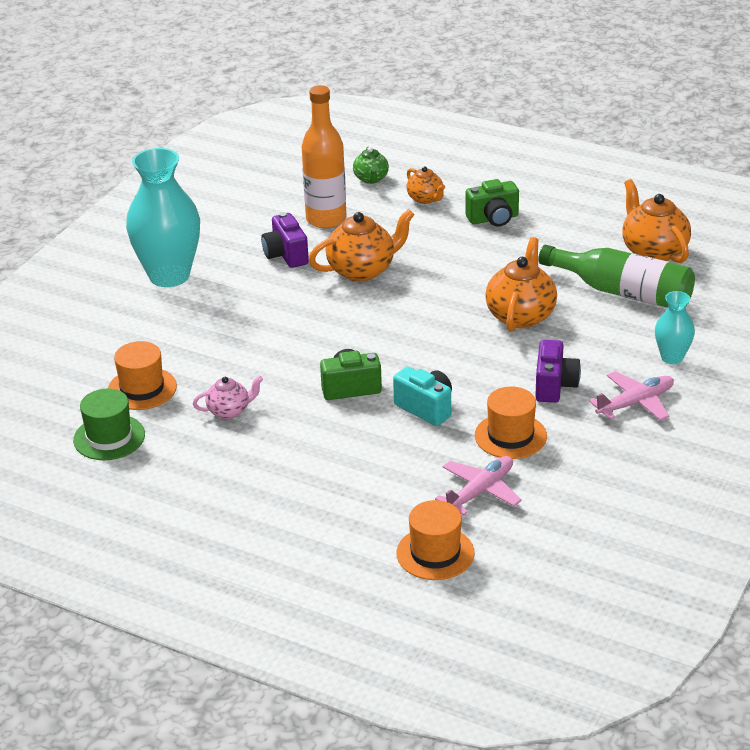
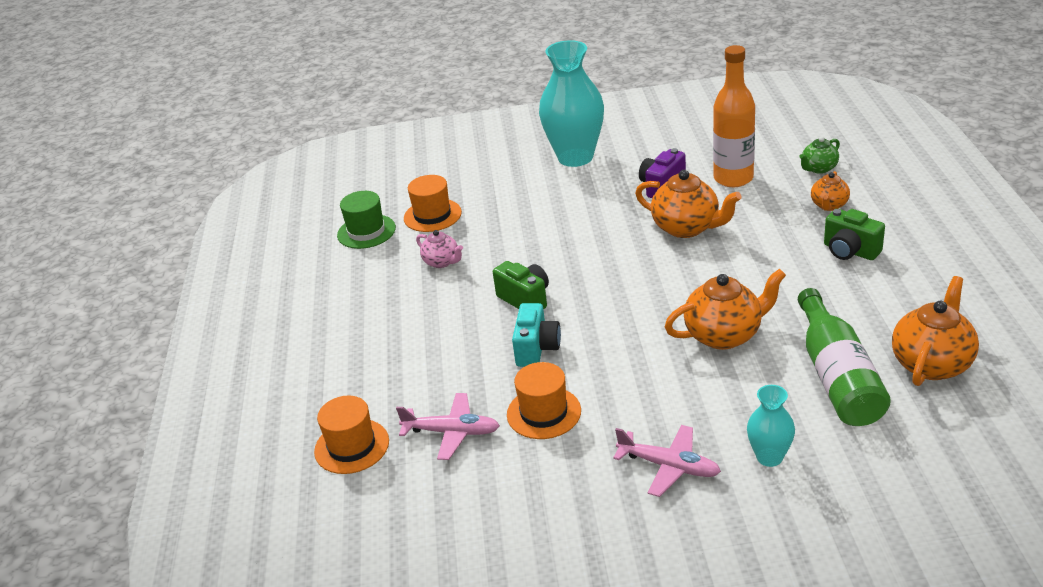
camera: 60 degrees right, 0 degrees up
purple camera [535,340,581,403] -> none

